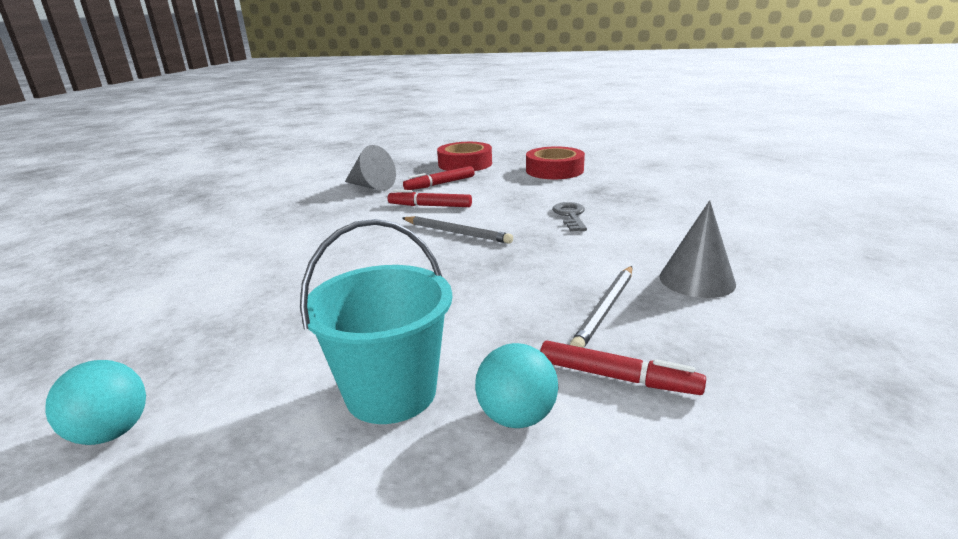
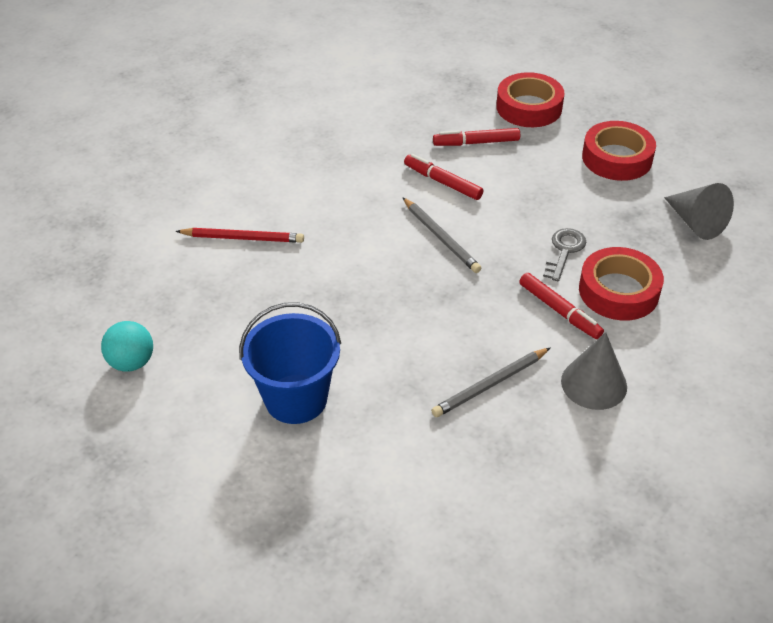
camera: 25 degrees right, 20 degrees up
turquoise bucket [300,219,452,424] -> blue bucket [239,302,341,424]
grey cone [345,145,396,191] -> grey cone moved to [664,183,734,240]
turquoise ball [475,343,558,428] -> none
red marker [540,341,706,395] -> red marker moved to [519,273,604,339]
none -> red pencil [176,228,304,243]
none -> red tape [579,247,664,321]

